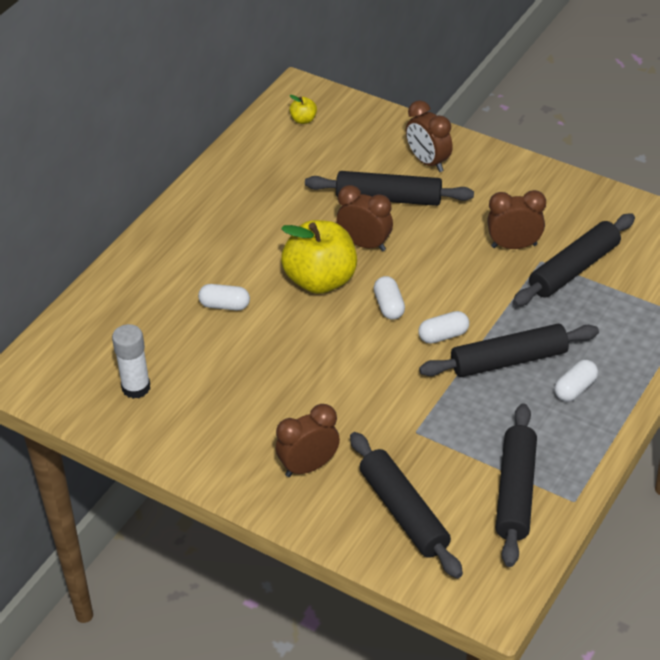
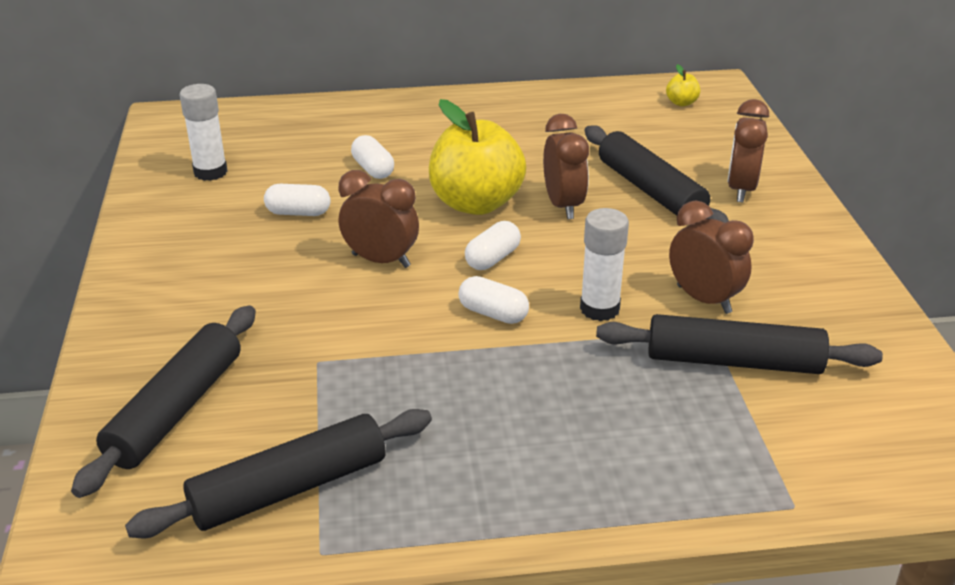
camera: 50 degrees right, 10 degrees down
brown clock [276,404,340,477] -> brown clock moved to [339,170,419,268]
black rolling pin [419,324,599,377] -> none
white capsule [554,360,598,402] -> white capsule moved to [264,184,330,216]
none -> white glue stick [580,208,629,321]

